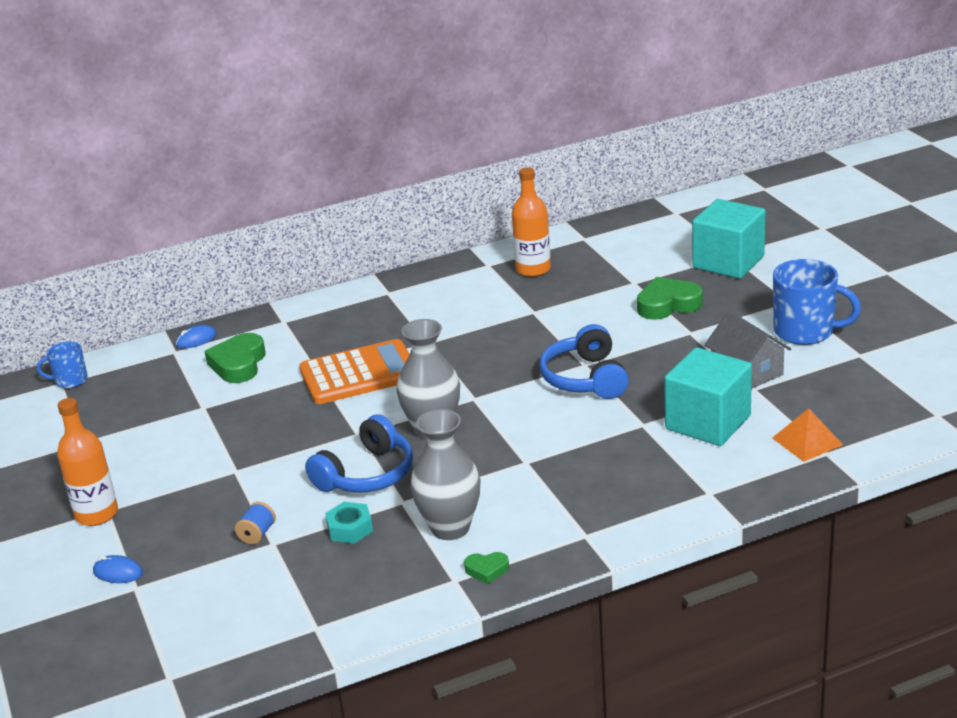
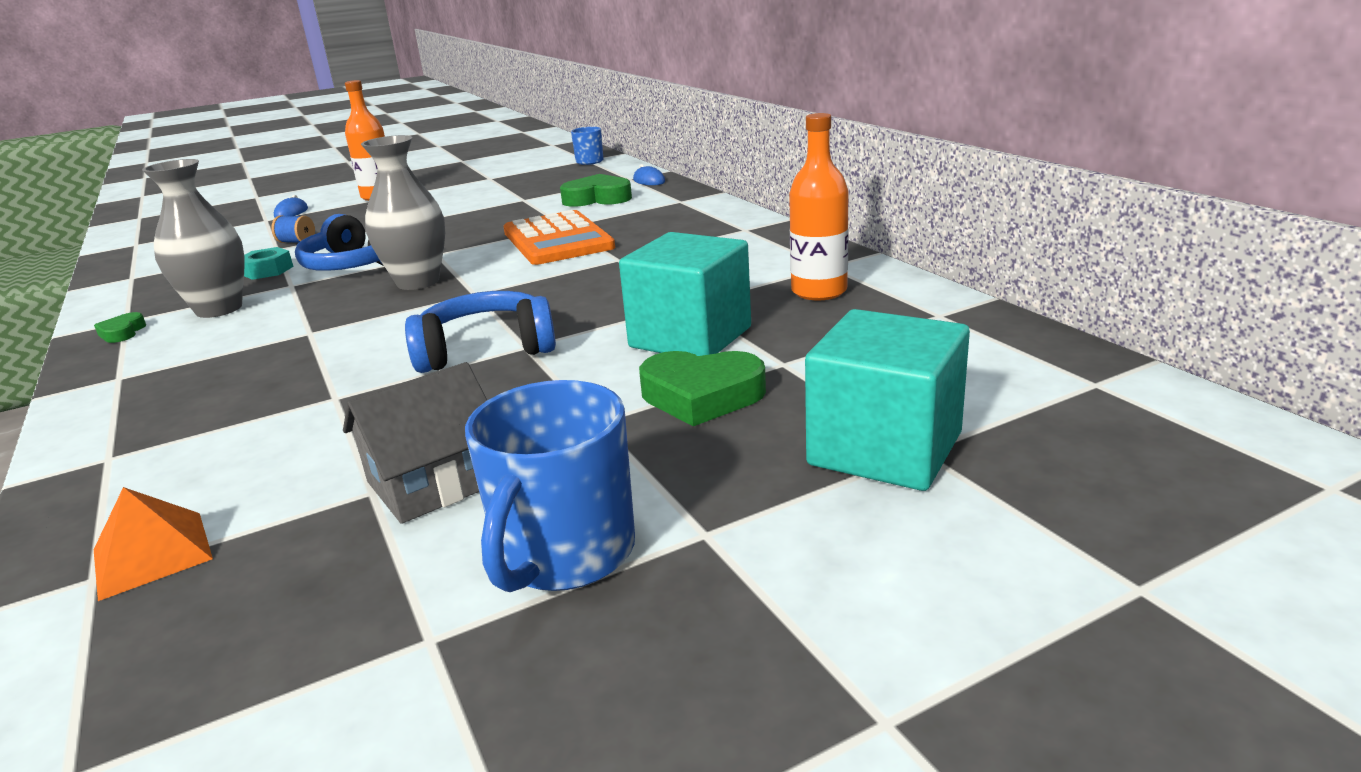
camera: 85 degrees right, 5 degrees down
green heart [637,277,703,320] -> green heart turned 120 degrees clockwise [639,351,766,426]
turquoise cube [664,347,752,446] -> turquoise cube moved to [619,232,751,356]

